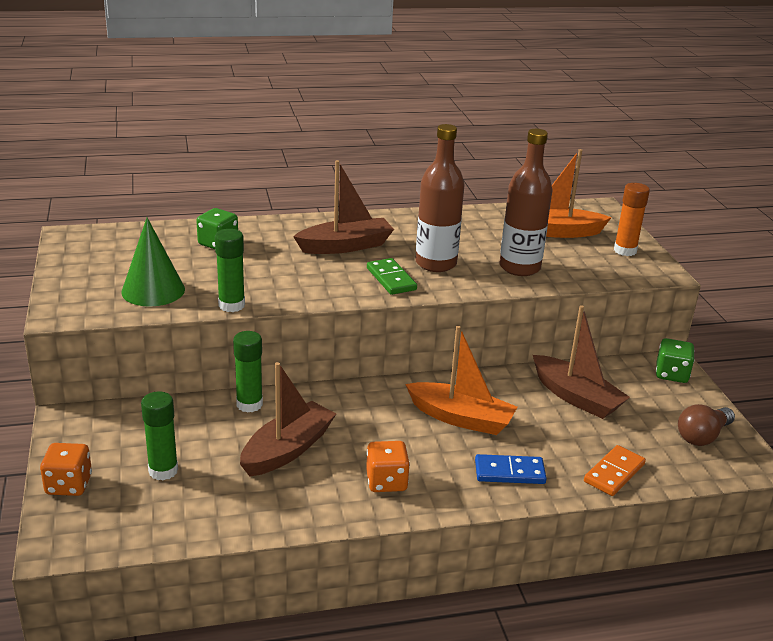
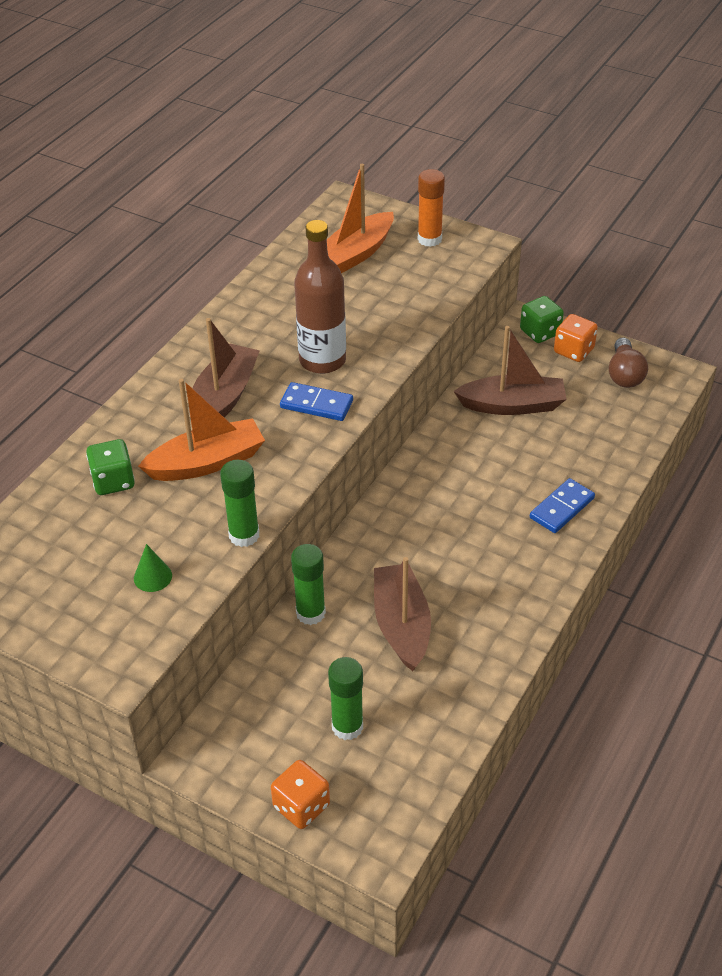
camera: 45 degrees left, 15 degrees up
green cone [122,218,185,307] -> green cone [134,544,172,592], size x0.50
orange dice [366,441,410,492] -> orange dice moved to [554,314,598,362]
green domino [367,258,417,295] -> blue domino [280,382,353,421]
orange boat [405,326,517,435] -> orange boat moved to [138,379,265,481]
brown bottle [500,129,553,276] -> none
orange domino [584,445,646,496] -> none

